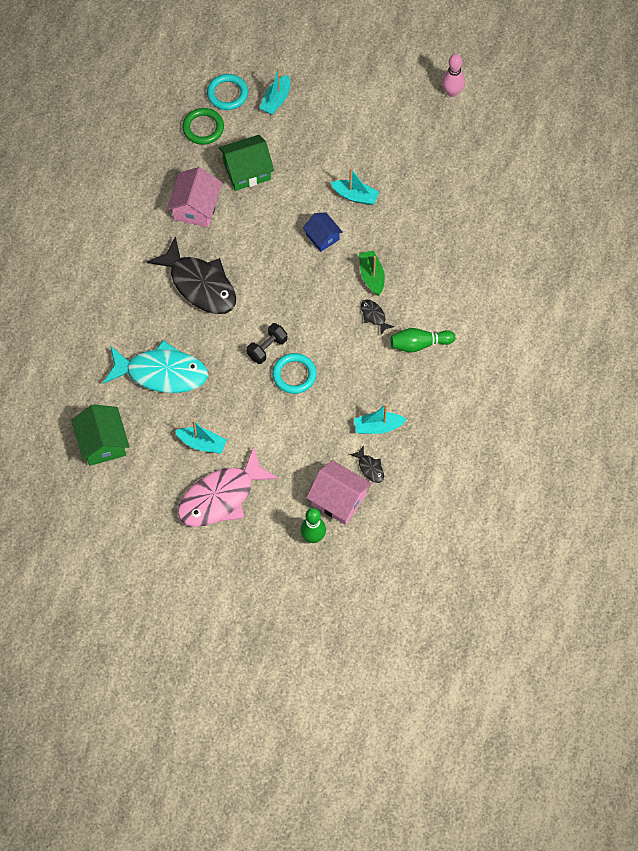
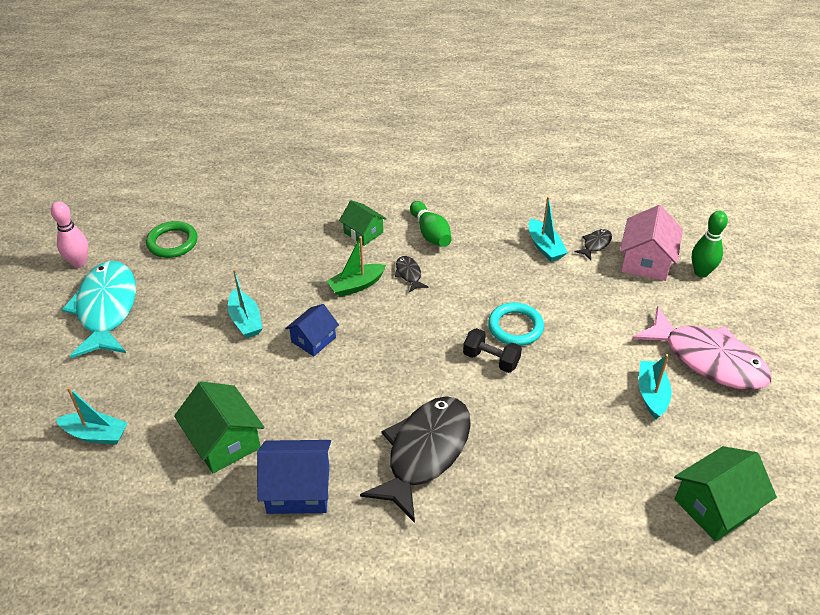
camera: 105 degrees left, 20 degrees down
turquoise fish [103,340,208,393] -> turquoise fish moved to [62,261,136,358]
pink house [167,167,222,227] -> blue house [257,440,331,514]
green ring [182,108,224,145] -> green ring moved to [146,221,198,258]
turquoise ring [207,74,248,110] -> none
turquoise boat [330,168,379,205] -> turquoise boat turned 150 degrees clockwise [228,269,263,338]
black fish [361,300,394,335] -> black fish turned 120 degrees clockwise [395,256,428,292]
none -> green house [339,200,387,246]

